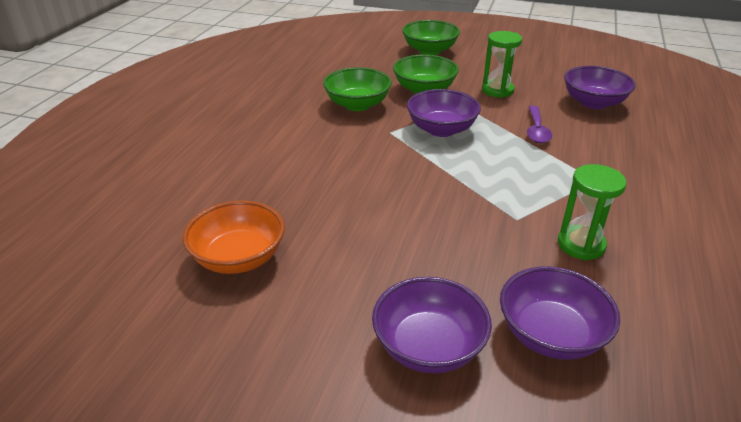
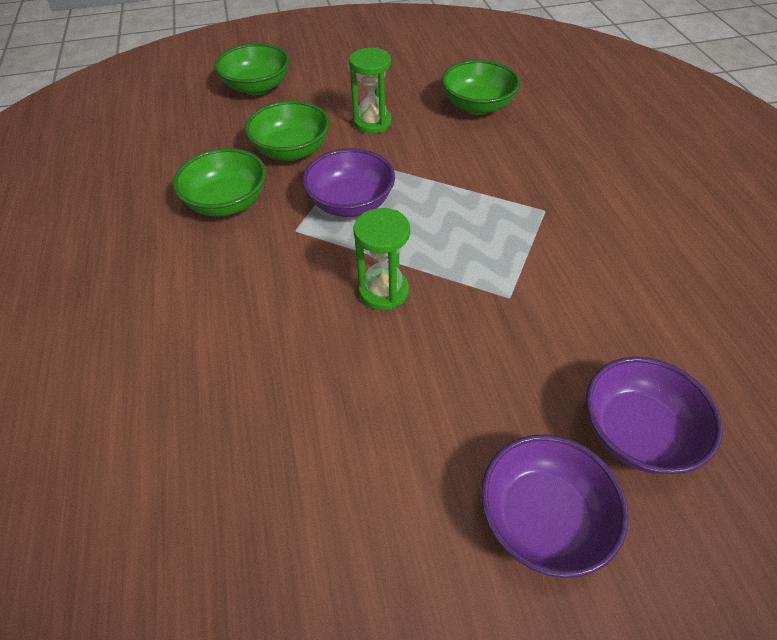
camera: 30 degrees left, 15 degrees up
orange bowl [183,201,285,274] -> none
purple spoon [527,106,552,143] -> none
green hourglass [558,164,627,260] -> green hourglass moved to [353,208,410,310]
purple bowl [564,66,636,109] -> green bowl [442,60,520,115]

